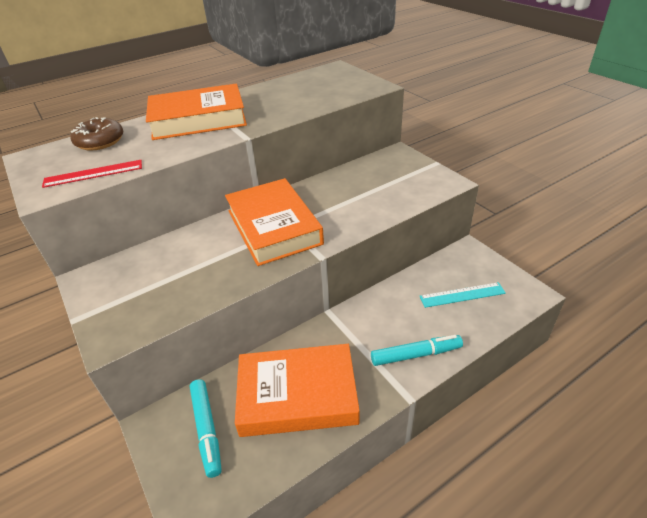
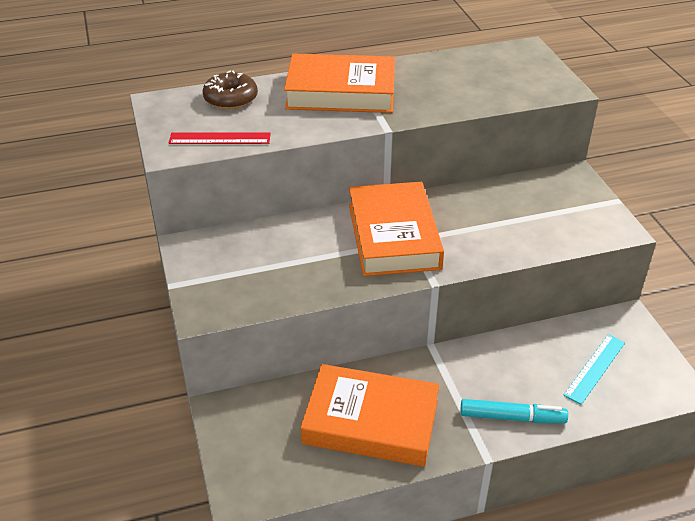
camera: 15 degrees right, 0 degrees up
turquoise marker [190,379,222,478] -> none
turquoise ruler [419,282,506,308] -> turquoise ruler turned 60 degrees counterclockwise [563,334,625,405]

